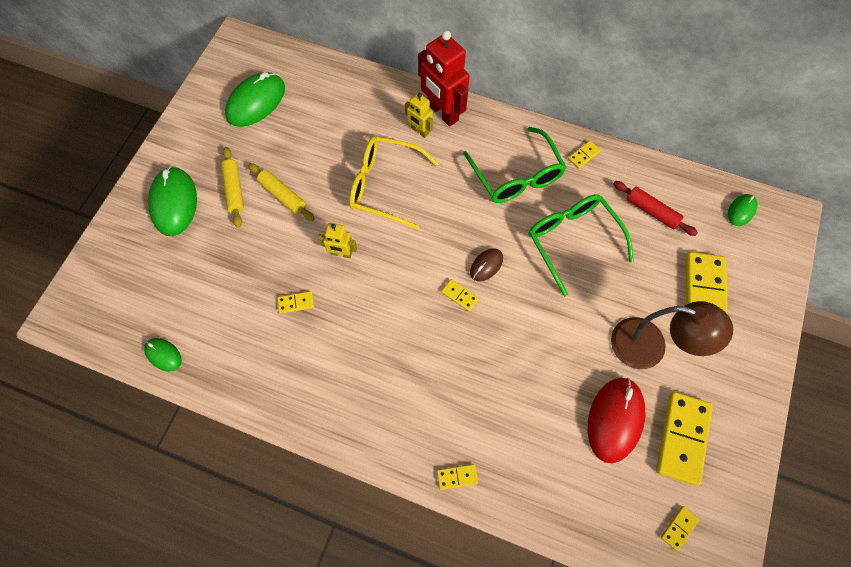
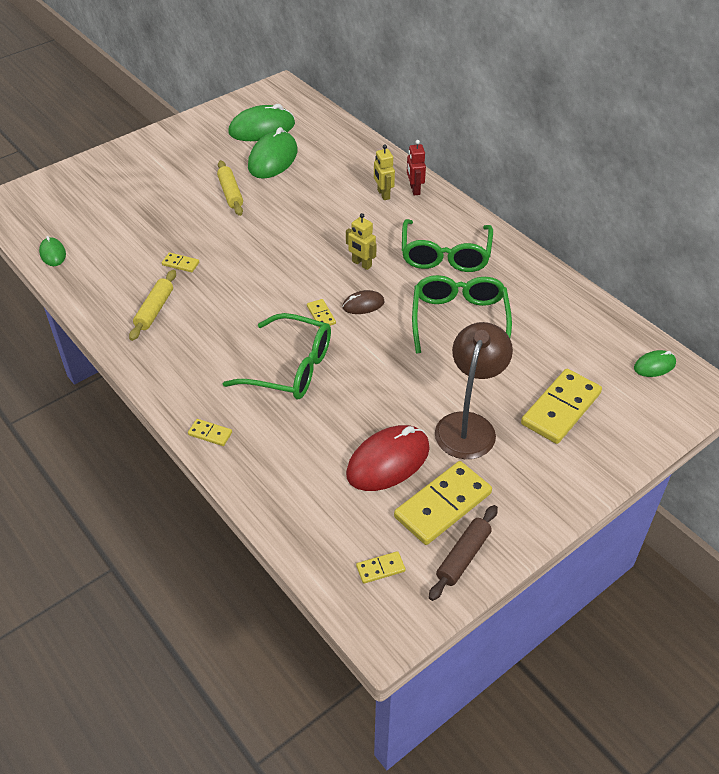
camera: 30 degrees right, 20 degrees down
green mouse [148,166,197,236] -> green mouse moved to [248,127,298,179]
yellow rolling pin [221,147,244,228] -> yellow rolling pin moved to [129,270,176,341]
yellow robot [318,223,357,258] -> yellow robot moved to [346,213,376,270]
yellow glasses [349,136,439,230] -> none
red robot [418,31,469,126] -> red robot [407,140,426,196], size x0.52
yellow domino [568,141,601,169] -> none
brown lamp [611,301,733,369] -> brown lamp turned 120 degrees counterclockwise [435,322,513,459]
red rolling pin [613,181,698,236] -> none
none -> green glasses [223,313,331,399]
none -> brown rolling pin [429,505,498,601]

